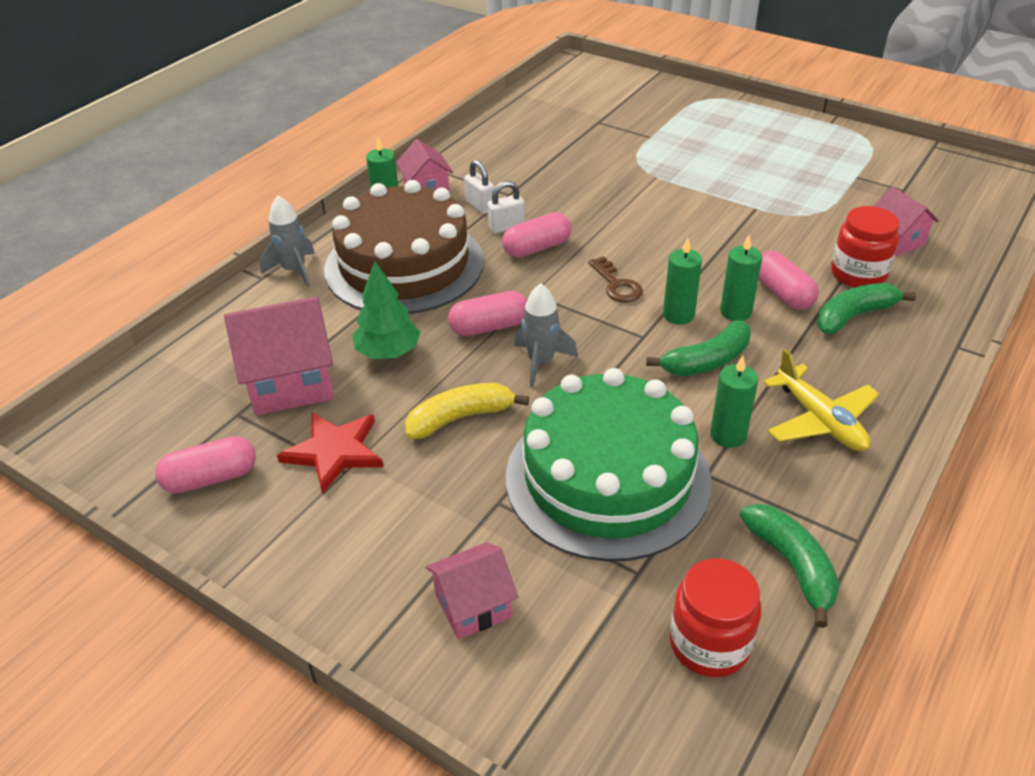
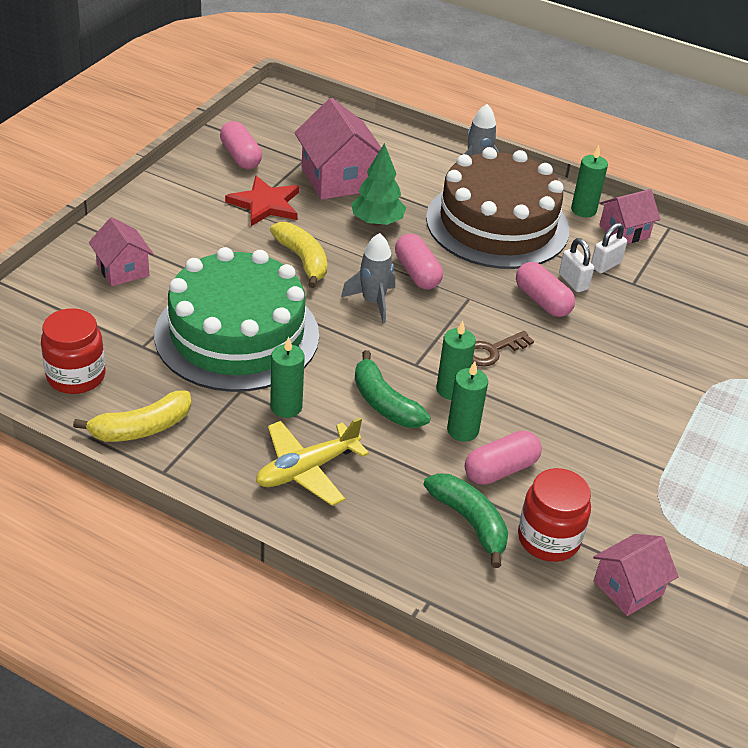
camera: 80 degrees right, 0 degrees up
green banana [740,503,839,628] -> yellow banana [73,391,191,442]

